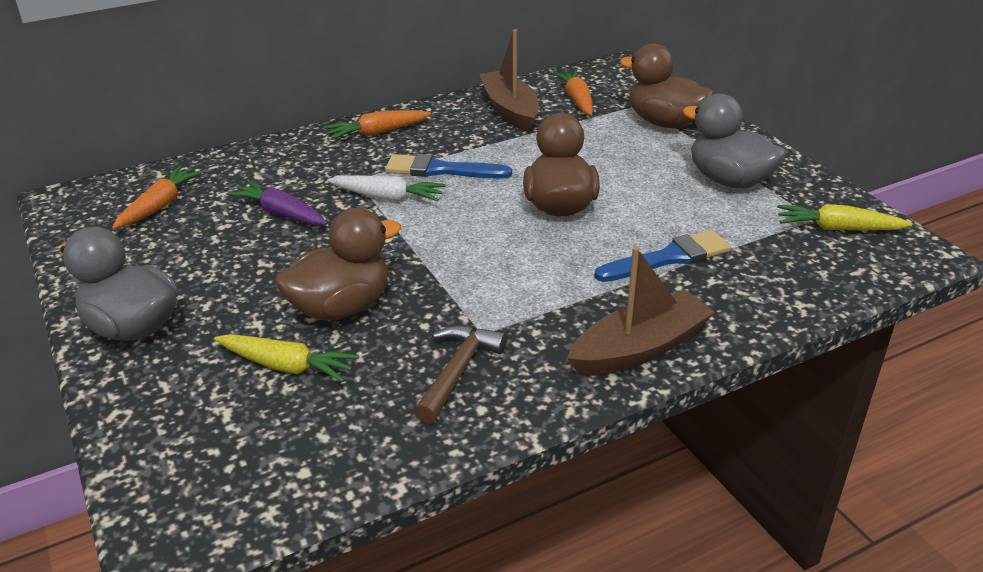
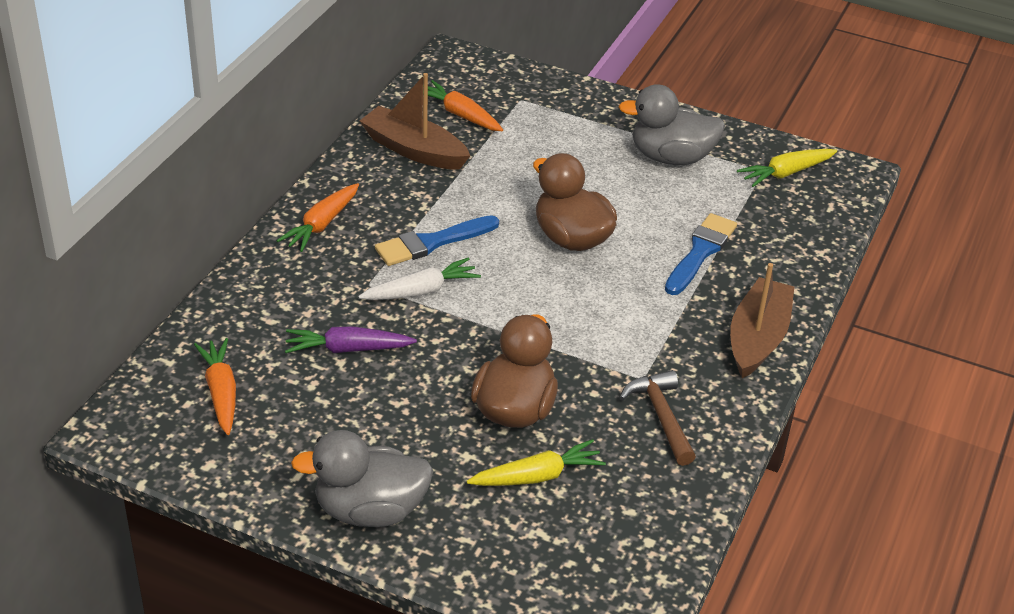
camera: 40 degrees left, 5 degrees up
brown duck [620,43,714,128] -> none

